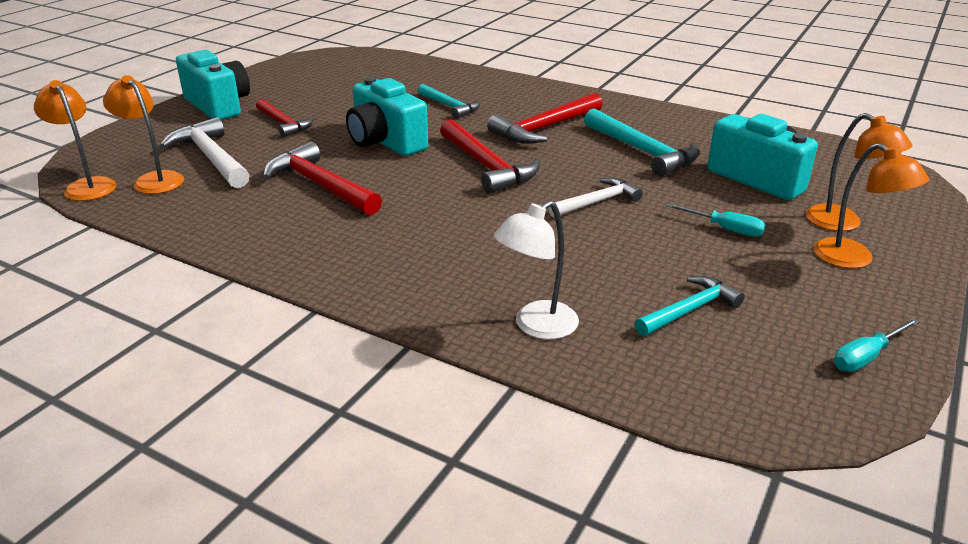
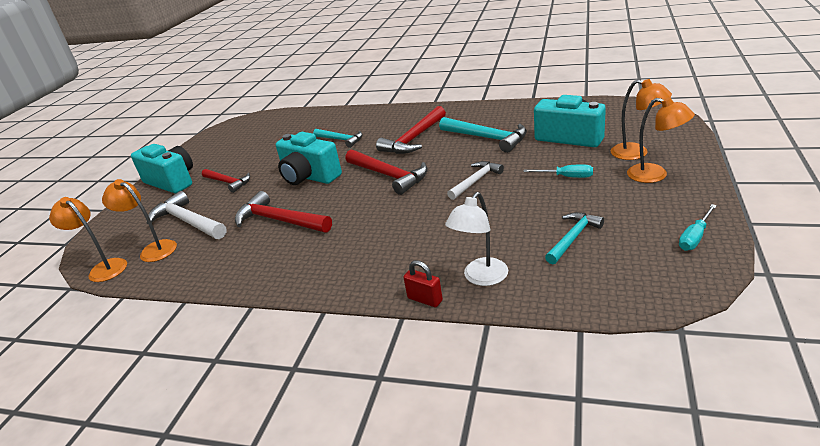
camera: 10 degrees left, 0 degrees up
none -> red padlock [403,260,443,307]

